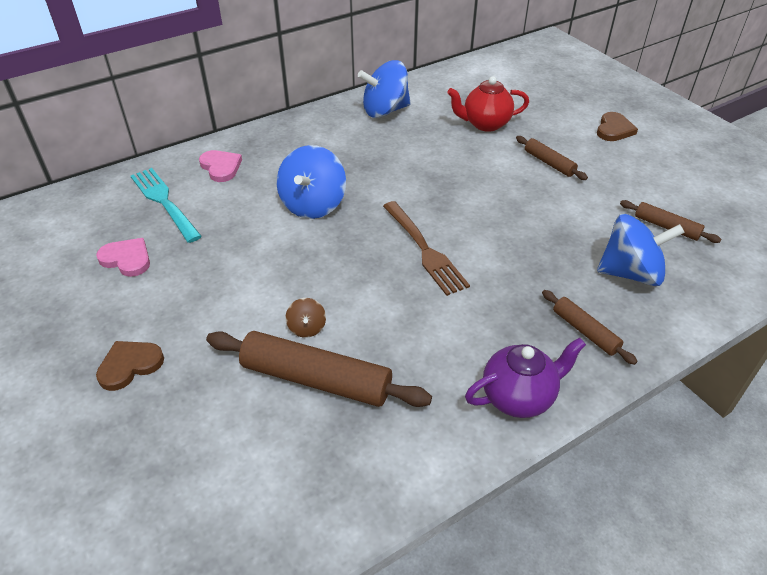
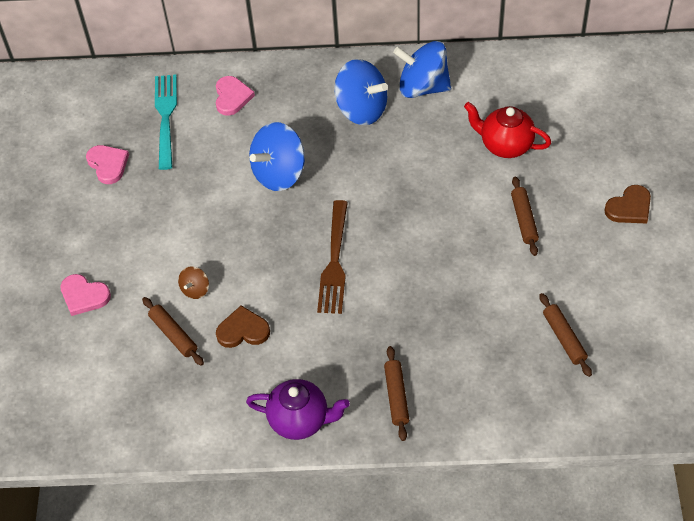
camera: 35 degrees right, 10 degrees up
brown heart [96,341,164,391] -> brown heart moved to [216,306,270,348]
brown rolling pin [206,331,432,407] -> brown rolling pin [142,297,204,366], size x0.53
blue spinning top [597,214,685,286] -> blue spinning top moved to [334,59,388,125]
none -> pink heart [60,274,111,316]

